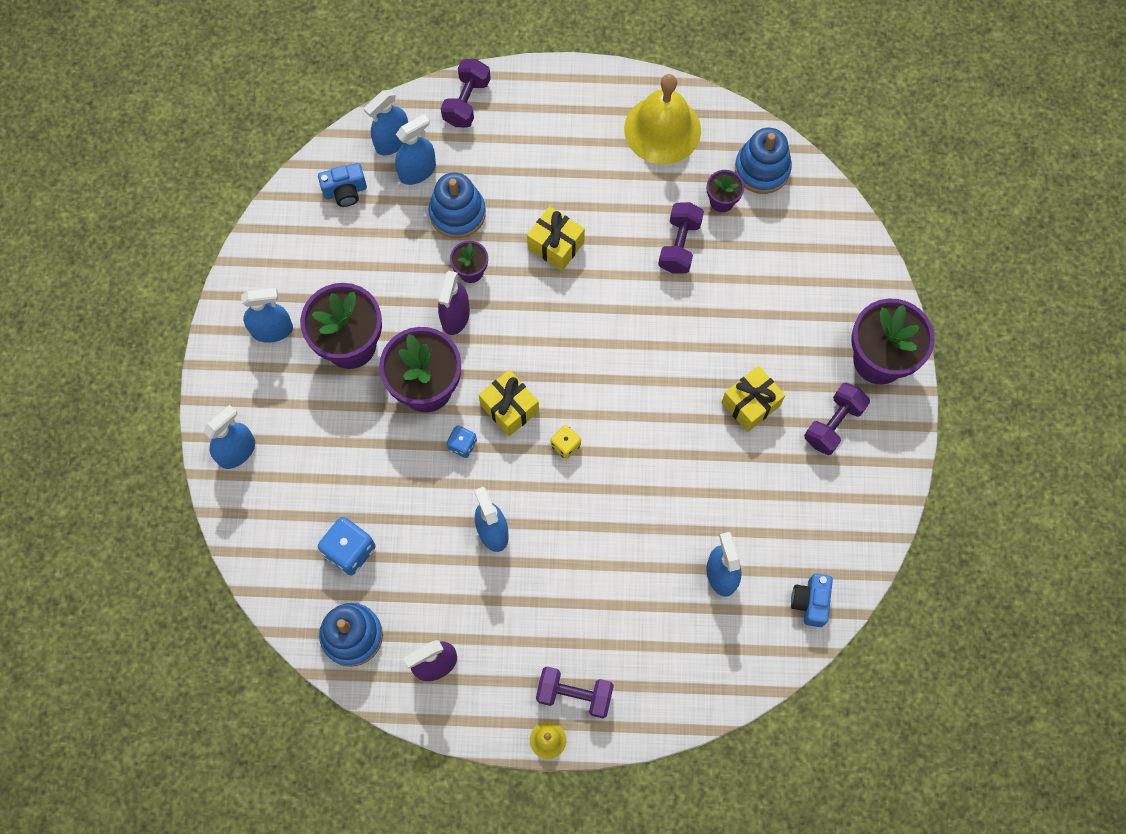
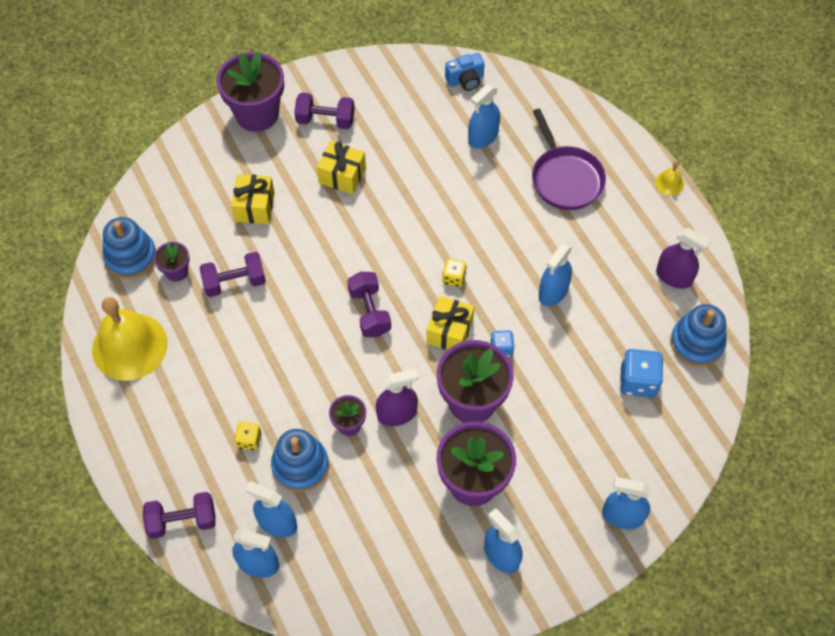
camera: 120 degrees left, 10 degrees down
blue camera [318,163,367,207] -> none
yellow gift [527,206,585,271] -> yellow gift moved to [231,174,275,224]
purple dumbbell [536,667,614,718] -> purple dumbbell moved to [347,272,391,337]
none -> yellow dice [234,422,261,450]
none -> purple pan [532,109,606,210]

